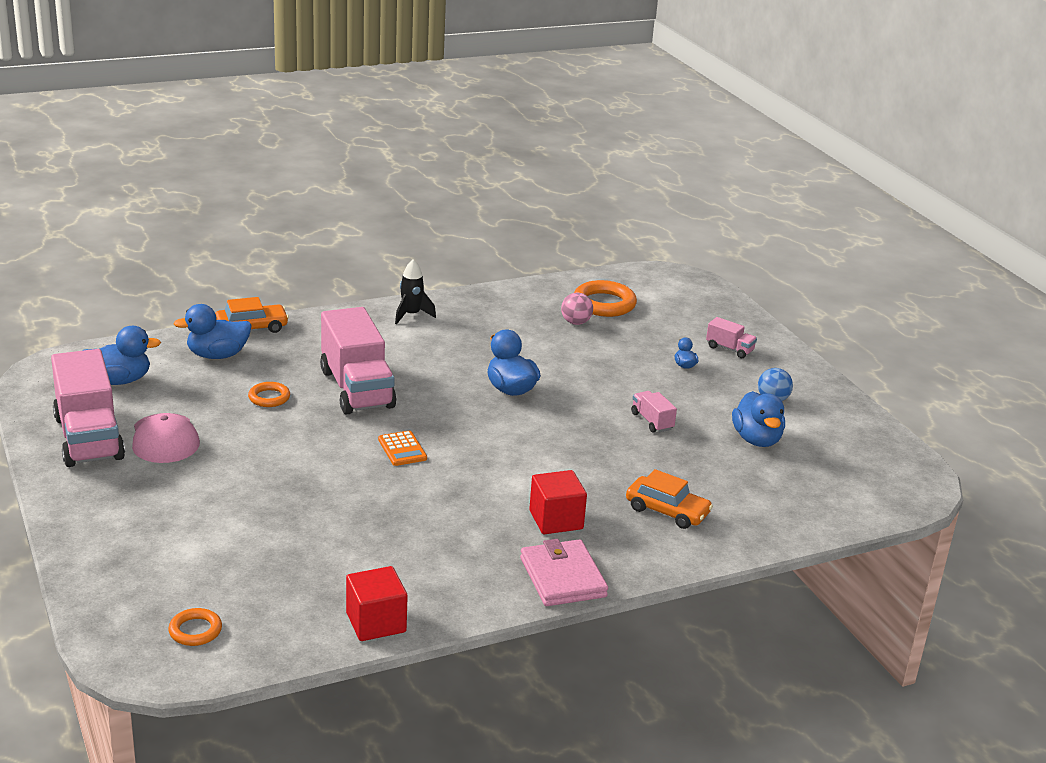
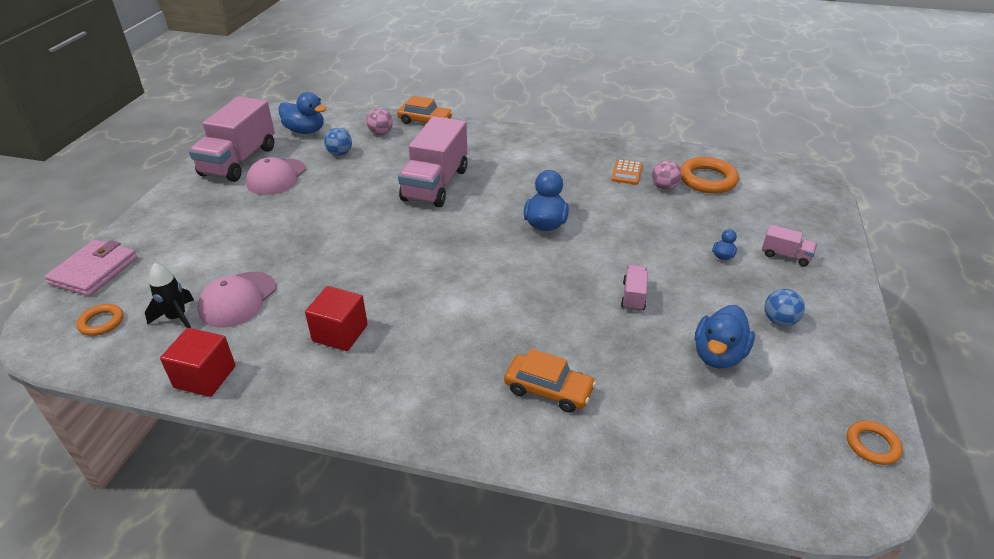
camera: 40 degrees right, 10 degrees up
blue duck [173,304,251,359] -> pink ball [366,108,393,135]
orange ring [248,382,290,407] -> orange ring moved to [847,420,903,465]
orange calculator [378,431,427,466] -> orange calculator moved to [611,159,643,185]
black rocket [395,259,436,324] -> black rocket moved to [145,263,194,328]
pink wallet [520,539,608,606] -> pink wallet moved to [44,239,137,296]
red cube [529,470,587,534] -> red cube moved to [305,286,368,351]
orange car [626,469,713,529] -> orange car turned 45 degrees counterclockwise [504,349,596,413]
pink truck [706,317,757,358] -> pink truck turned 45 degrees counterclockwise [762,225,817,267]
none -> pink cap [198,272,276,328]
none -> blue ball [324,128,352,156]

